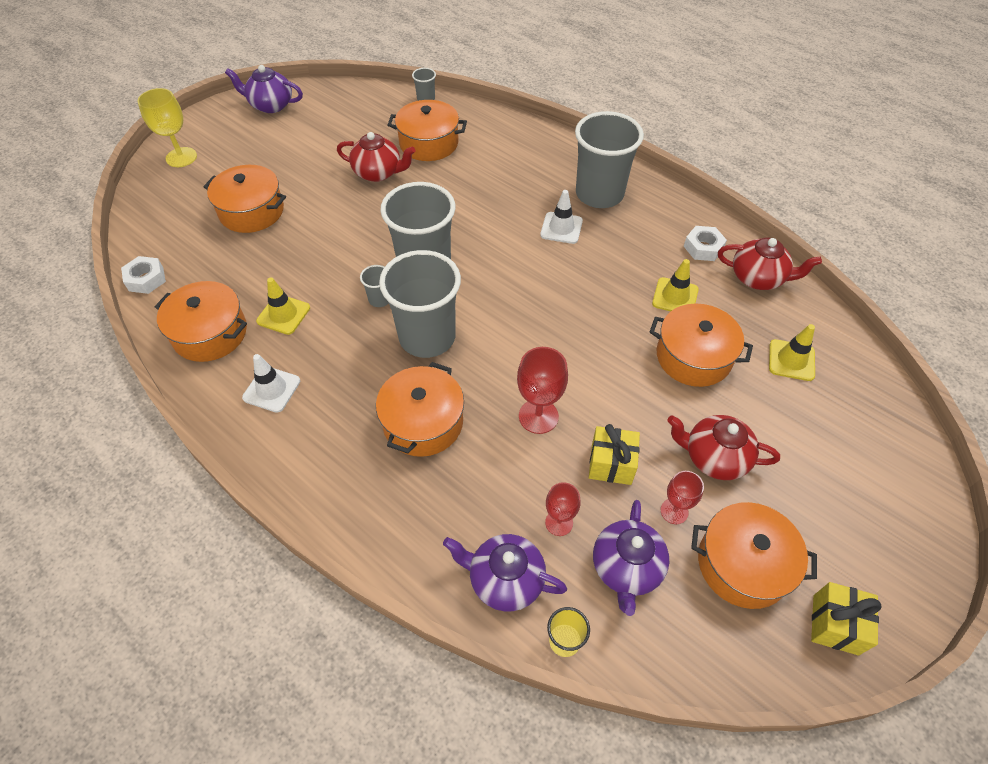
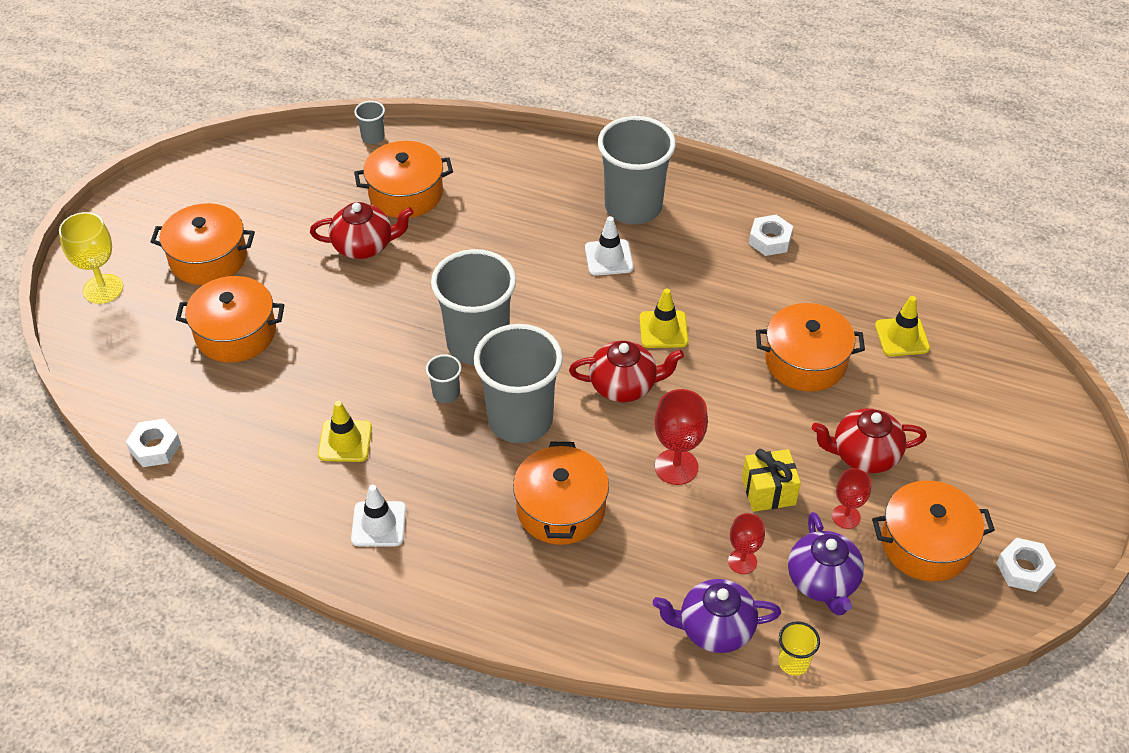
camera: 20 degrees left, 5 degrees down
orange pot [155,281,247,362] -> orange pot moved to [151,203,255,285]
purple teapot [225,65,303,113] -> none
yellow traffic cone [652,259,699,311] -> yellow traffic cone moved to [640,288,689,348]
red teapot [718,237,822,290] -> red teapot moved to [569,341,684,402]
yellow gift [811,582,881,655] -> white nut [996,538,1056,592]

